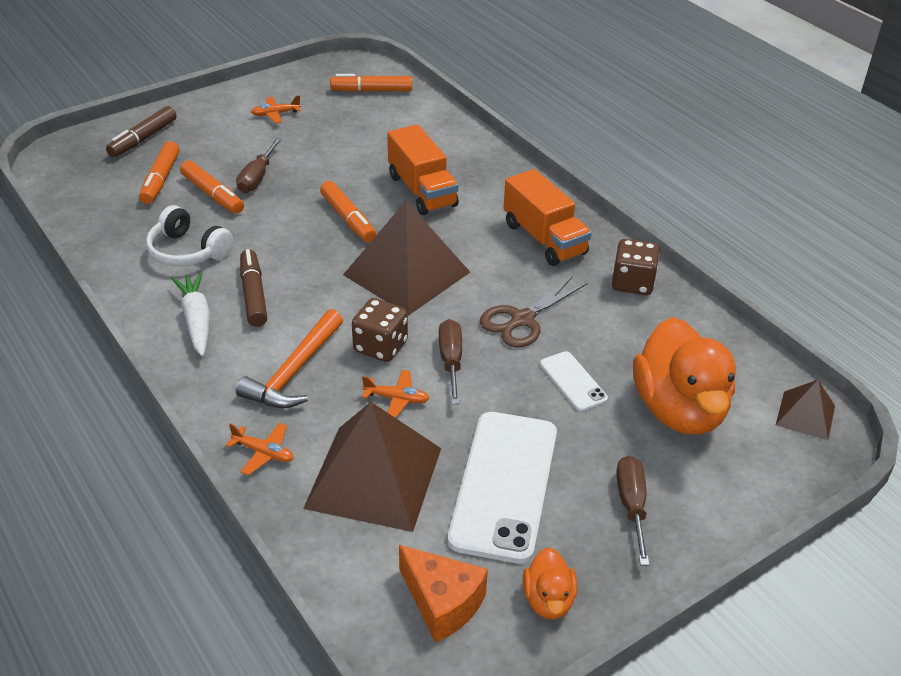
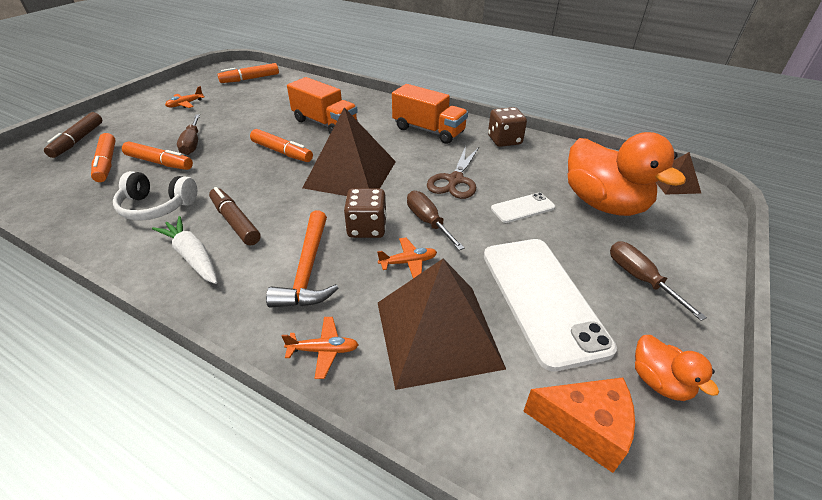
camera: 25 degrees left, 0 degrees up
white phone [540,351,608,411] -> white phone turned 60 degrees counterclockwise [491,192,555,223]

